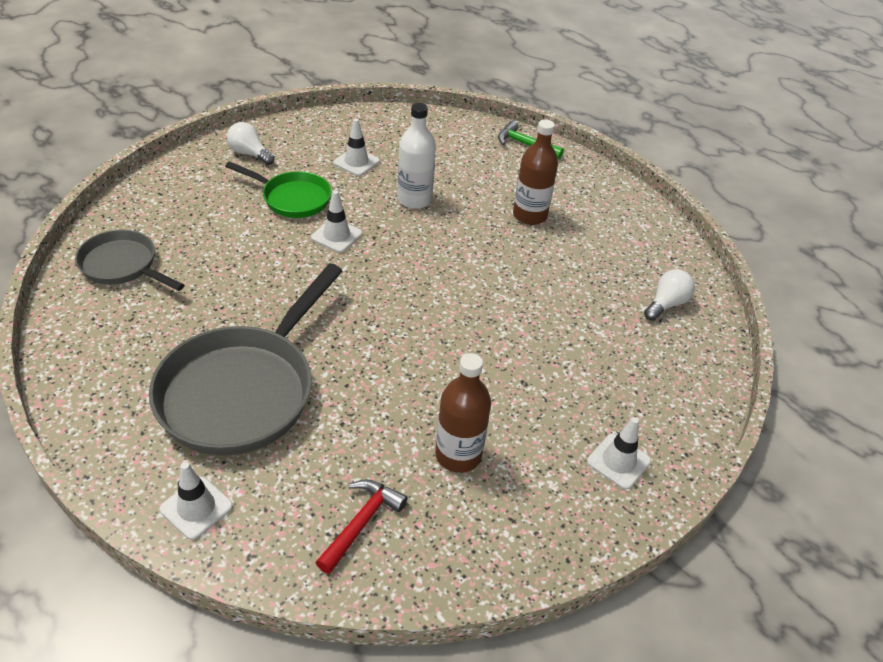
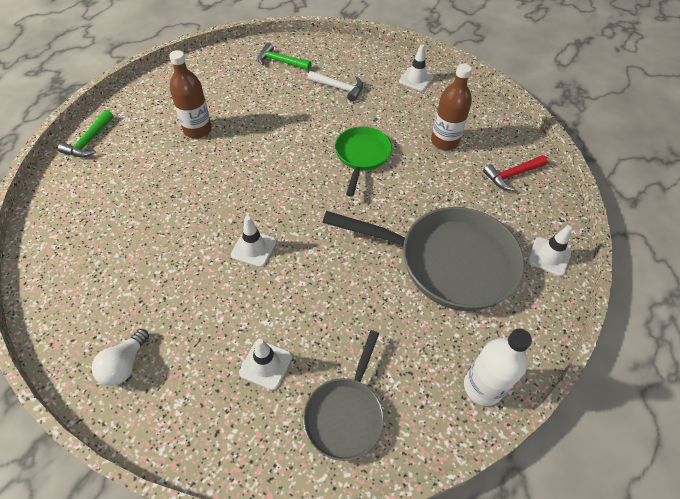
camera: 100 degrees left, 10 degrees up
green pan [225,161,332,218] -> green pan moved to [335,126,392,196]
red hammer [315,479,408,574] -> red hammer turned 45 degrees counterclockwise [483,155,548,191]
white traffic cone [333,118,380,176] -> white traffic cone moved to [239,339,292,390]
white bottle [397,103,436,209] -> white bottle moved to [464,329,532,406]
white light bulb [644,269,695,321] -> green hammer [258,43,311,70]
none -> white hammer [308,71,363,102]

